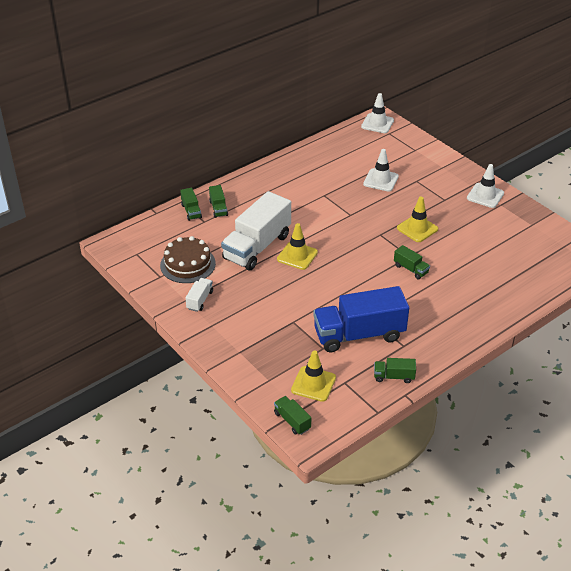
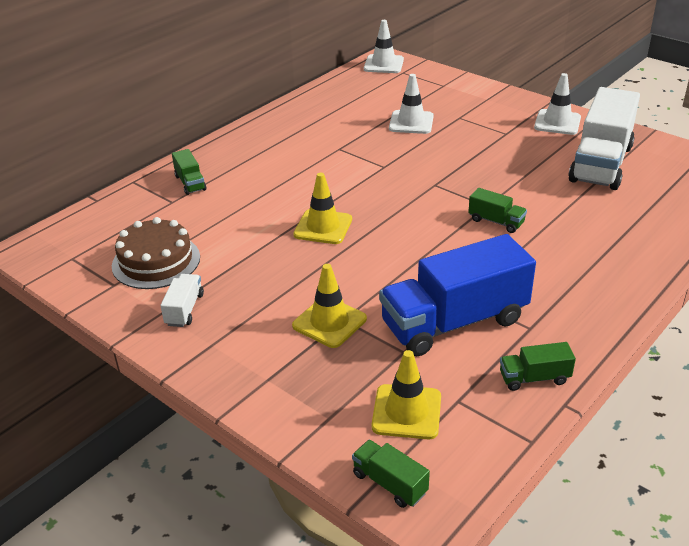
camera: 10 degrees left, 5 degrees down
green truck [180,188,202,221] -> none
white truck [221,191,291,270] -> white truck moved to [568,87,640,190]
yellow traffic cone [397,197,438,242] -> yellow traffic cone moved to [292,264,367,348]

